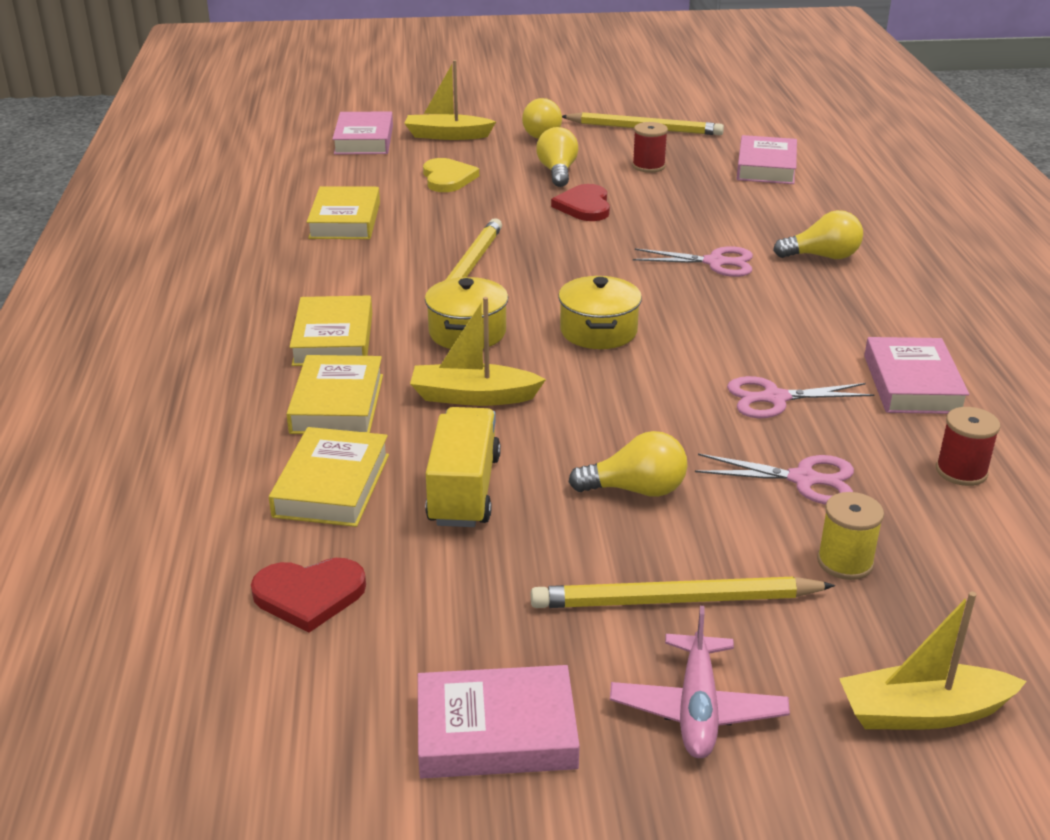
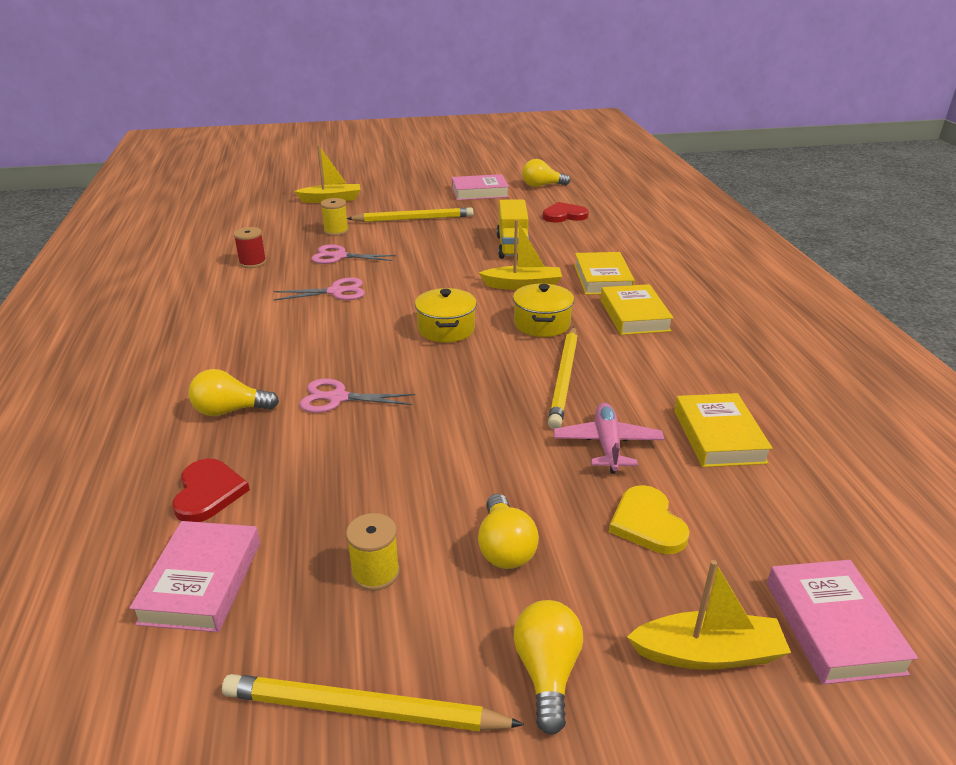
camera: 175 degrees right, 0 degrees up
yellow book [269,427,389,527] -> none
red heart [551,184,610,221] -> red heart moved to [172,458,250,522]
yellow light bulb [569,431,687,497] -> yellow light bulb moved to [522,159,571,187]
pink plane [610,606,790,758] -> pink plane moved to [554,403,664,474]
red spool [632,122,668,173] -> yellow spool [346,513,400,591]
pink book [864,337,970,414] -> none

